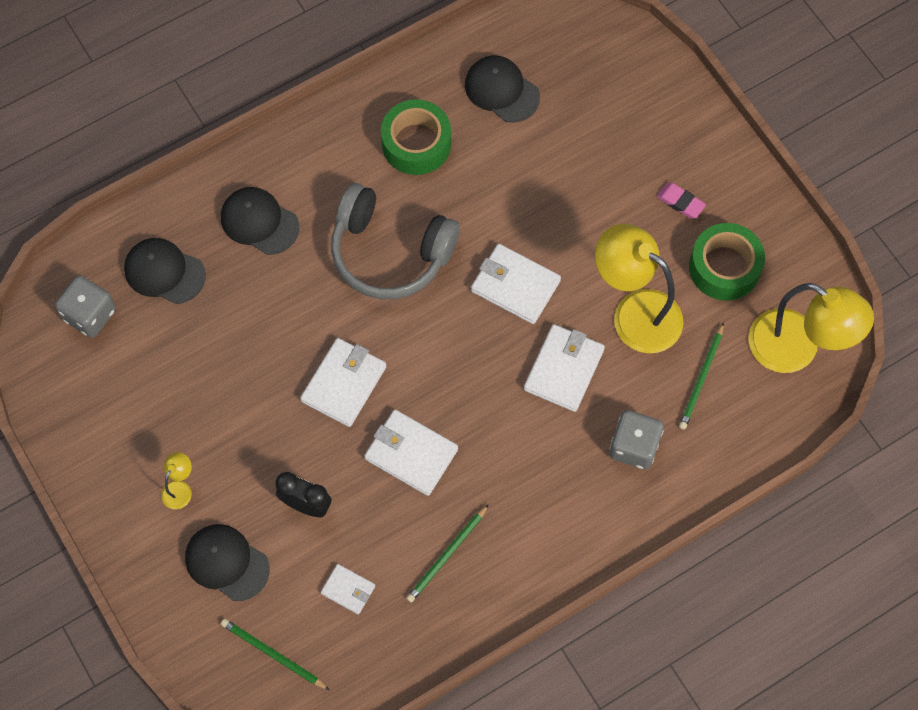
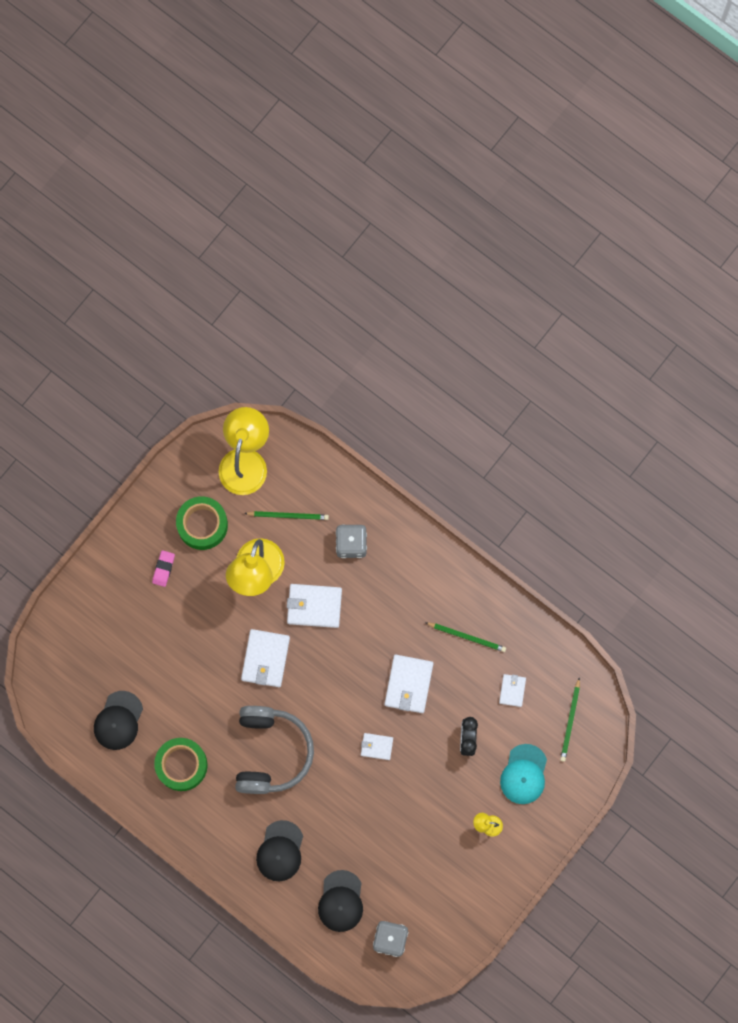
camera: 110 degrees left, 10 degrees up
black cap [185,524,270,601] -> turquoise cap [500,744,547,804]
white wallet [300,338,387,427] -> white wallet [361,733,393,760], size x0.57

